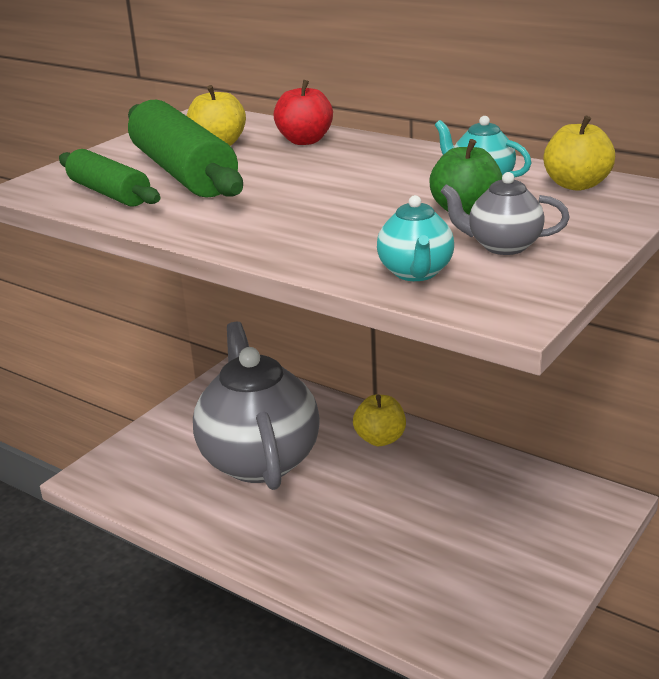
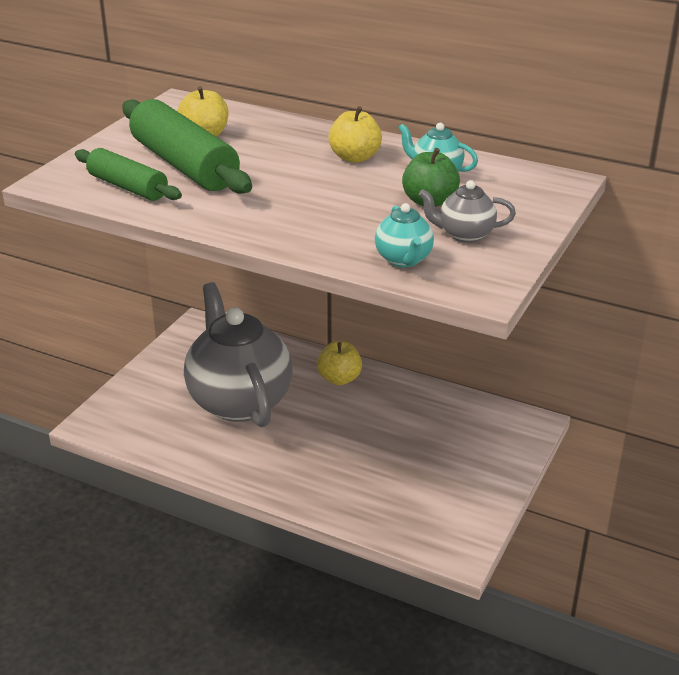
camera: 10 degrees left, 5 degrees up
red apple [273,80,333,145] -> none
yellow apple [543,116,615,191] -> yellow apple moved to [328,106,382,163]

